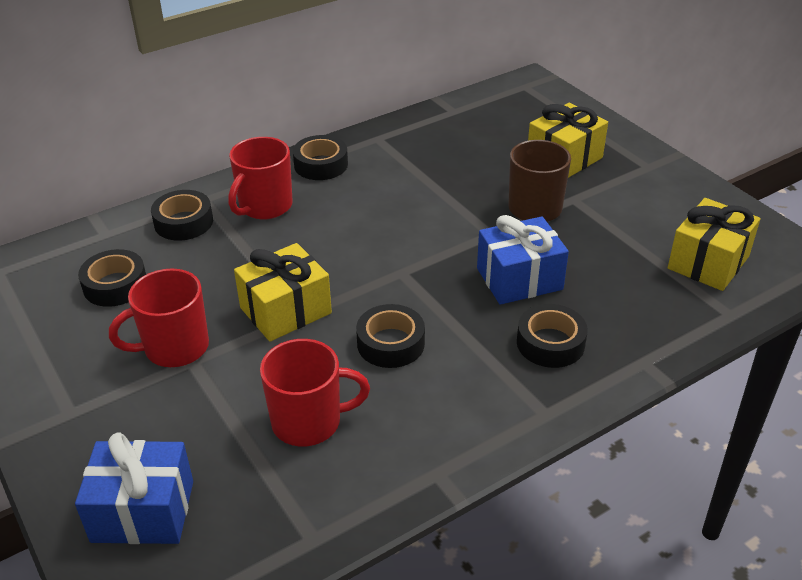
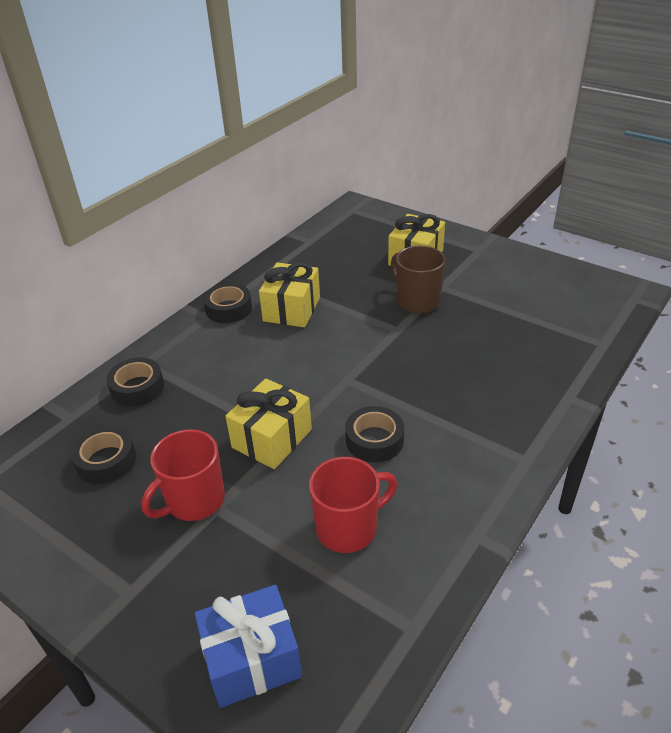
camera: 20 degrees left, 0 degrees up
red mug [228,137,293,219] -> none
blue gift [477,215,569,305] -> none
black tape [517,304,588,368] -> none
yellow gift [668,198,760,291] -> yellow gift moved to [259,262,320,327]

